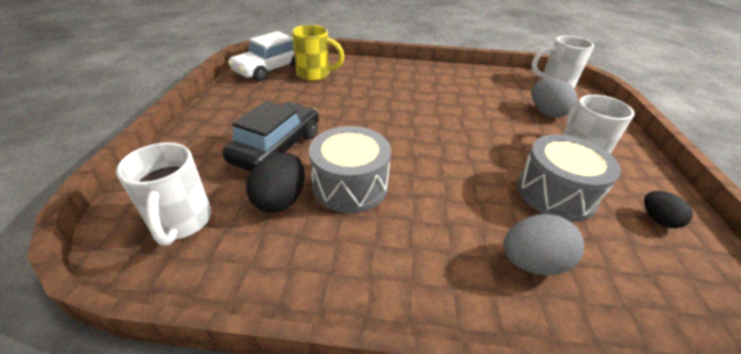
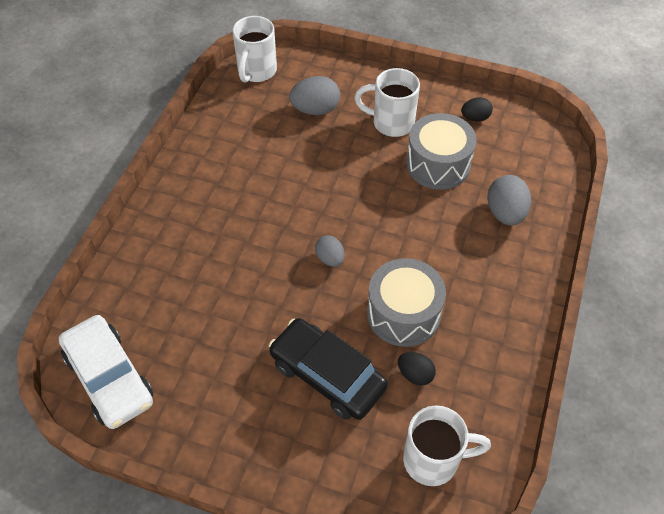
camera: 75 degrees left, 15 degrees up
black egg [246,153,305,213] -> black egg [398,352,436,386], size x0.62
yellow mug [292,25,345,81] -> none
none -> grey egg [315,235,345,267]

